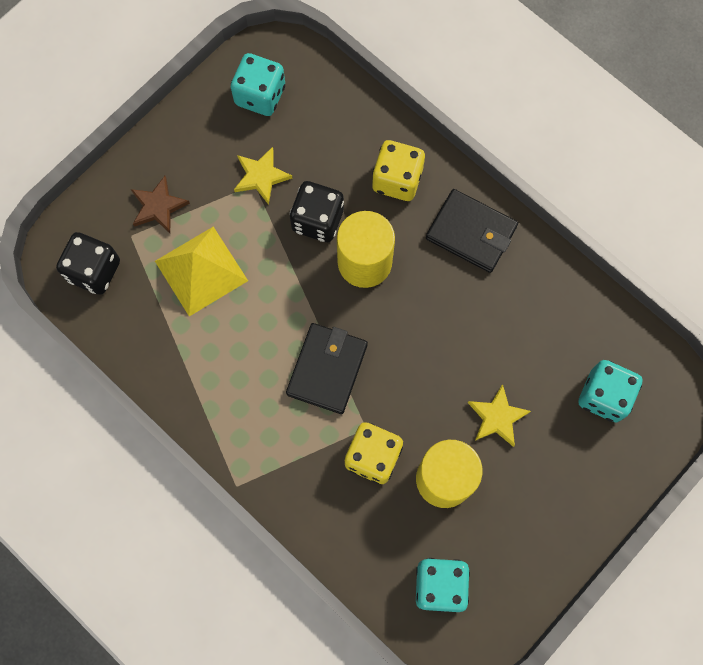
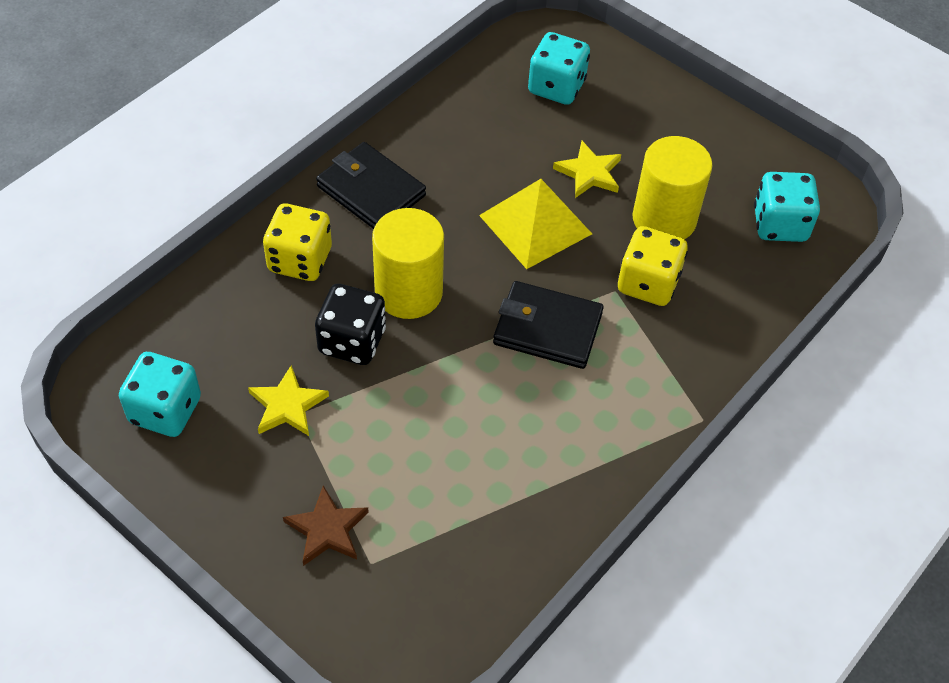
camera: 95 degrees left, 20 degrees down
black dice [56,232,120,295] -> none
yellow pyramid [155,227,248,316] -> yellow pyramid moved to [479,179,592,269]
black wallet [426,189,518,273] -> black wallet turned 75 degrees counterclockwise [316,142,426,229]

